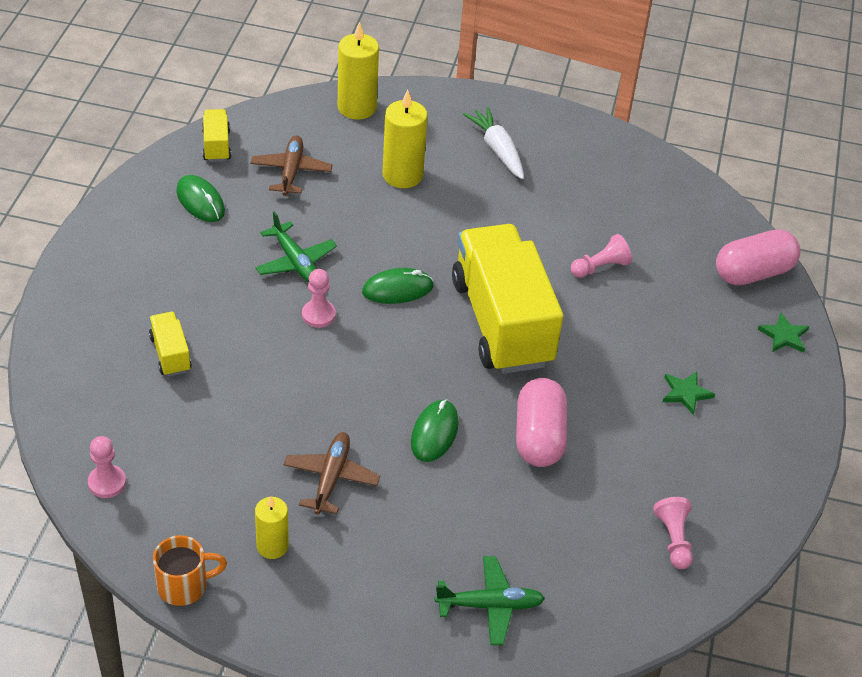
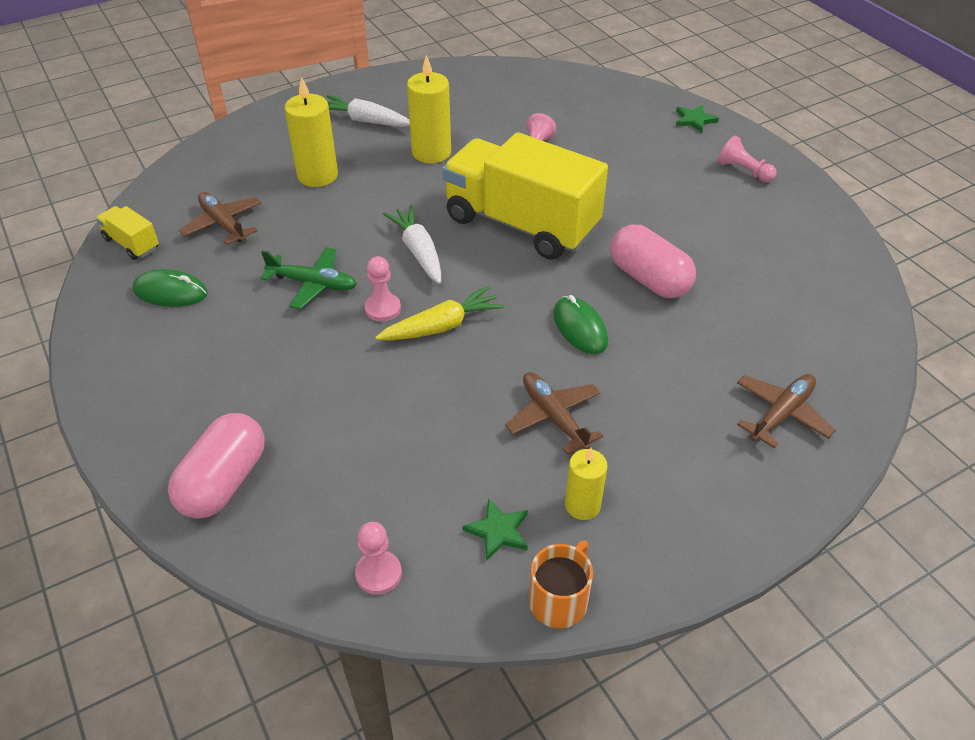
camera: 40 degrees left, 0 degrees up
yellow truck [149,312,192,377] -> none
yellow candle [338,22,379,120] -> yellow candle moved to [407,55,451,163]
green mouse [362,268,434,304] -> white carrot [383,205,441,284]
green plane [435,556,545,645] -> brown plane [737,374,836,448]
pink pawn [653,497,693,569] -> pink pawn moved to [718,135,777,182]
green star [663,372,715,415] -> green star moved to [462,498,528,561]
pink capsule [716,229,800,285] -> pink capsule moved to [168,413,265,519]
none -> yellow carrot [375,286,505,340]

